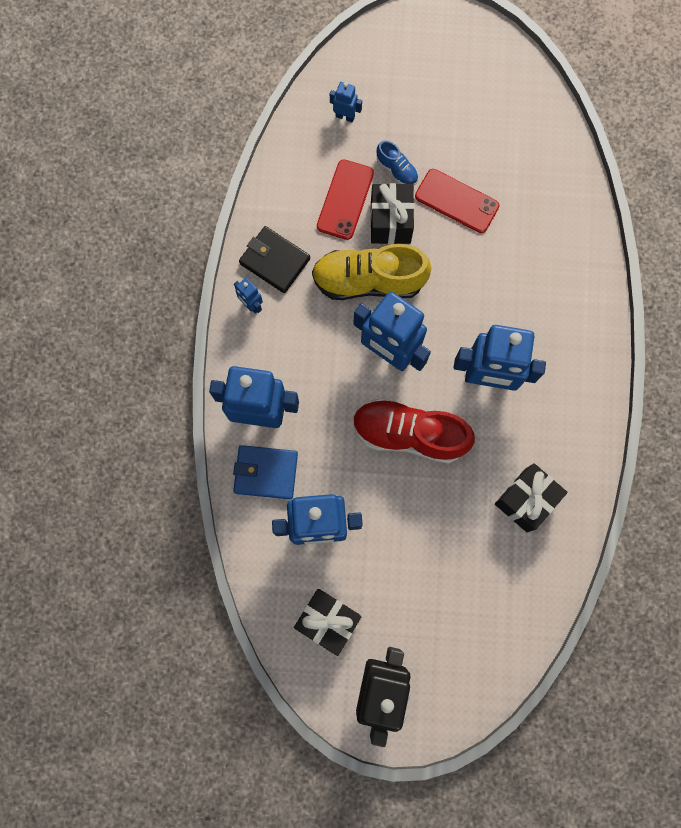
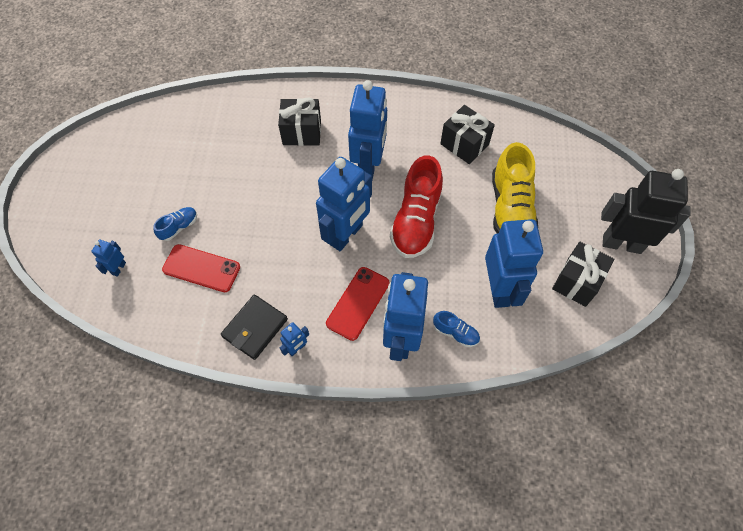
camera: 90 degrees left, 15 degrees down
blue wallet [233,445,298,499] -> blue shoe [433,311,480,347]
yellow shoe [312,244,432,300] -> yellow shoe moved to [492,142,538,234]
black gift [370,183,414,244] -> black gift moved to [278,98,321,146]
red phone [415,169,499,233] -> red phone moved to [326,267,389,341]

